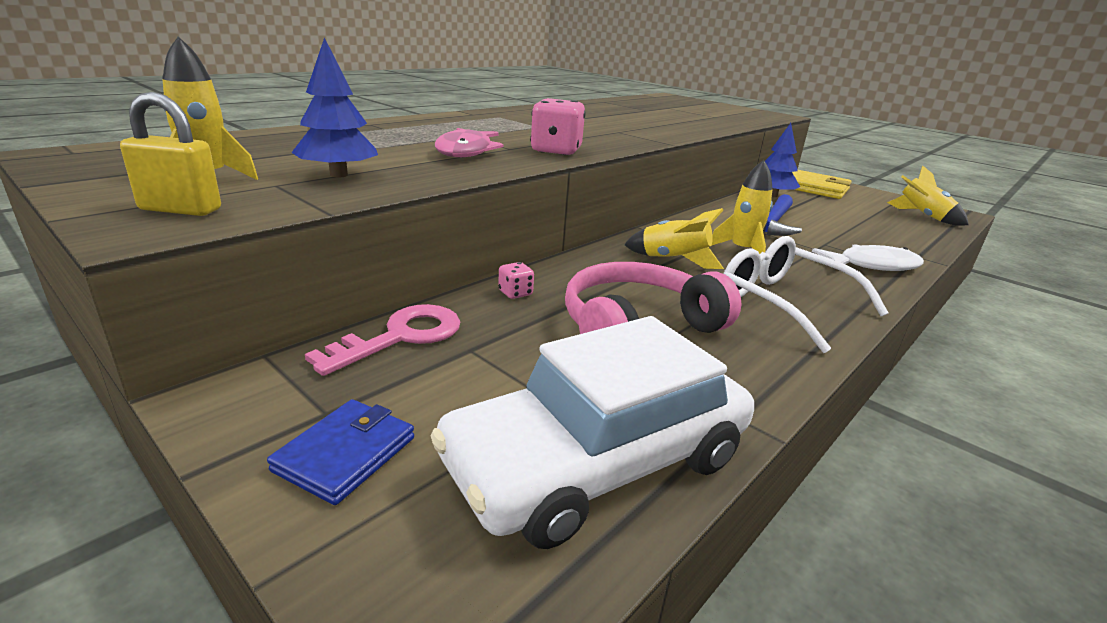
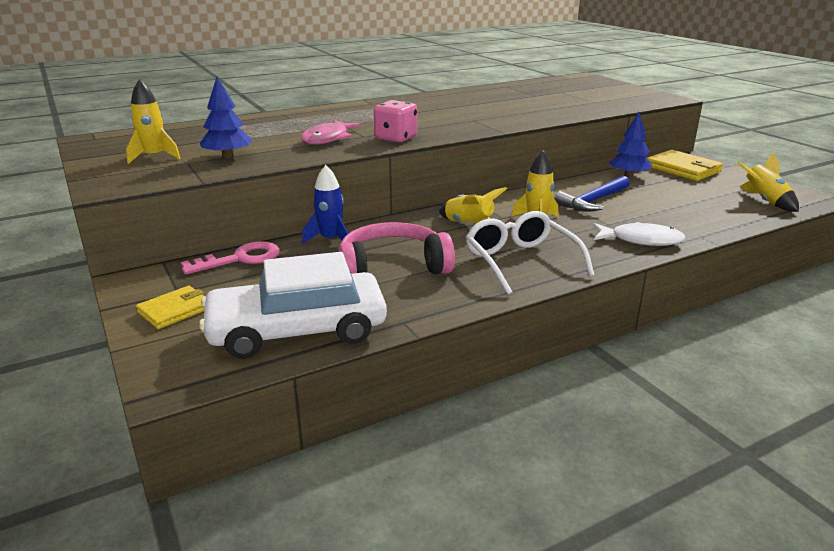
camera: 20 degrees right, 0 degrees up
yellow padlock [120,92,221,216] -> none
blue wallet [267,399,414,505] -> yellow wallet [136,286,204,329]
pink dice [498,262,534,299] -> blue rocket [302,165,349,244]

